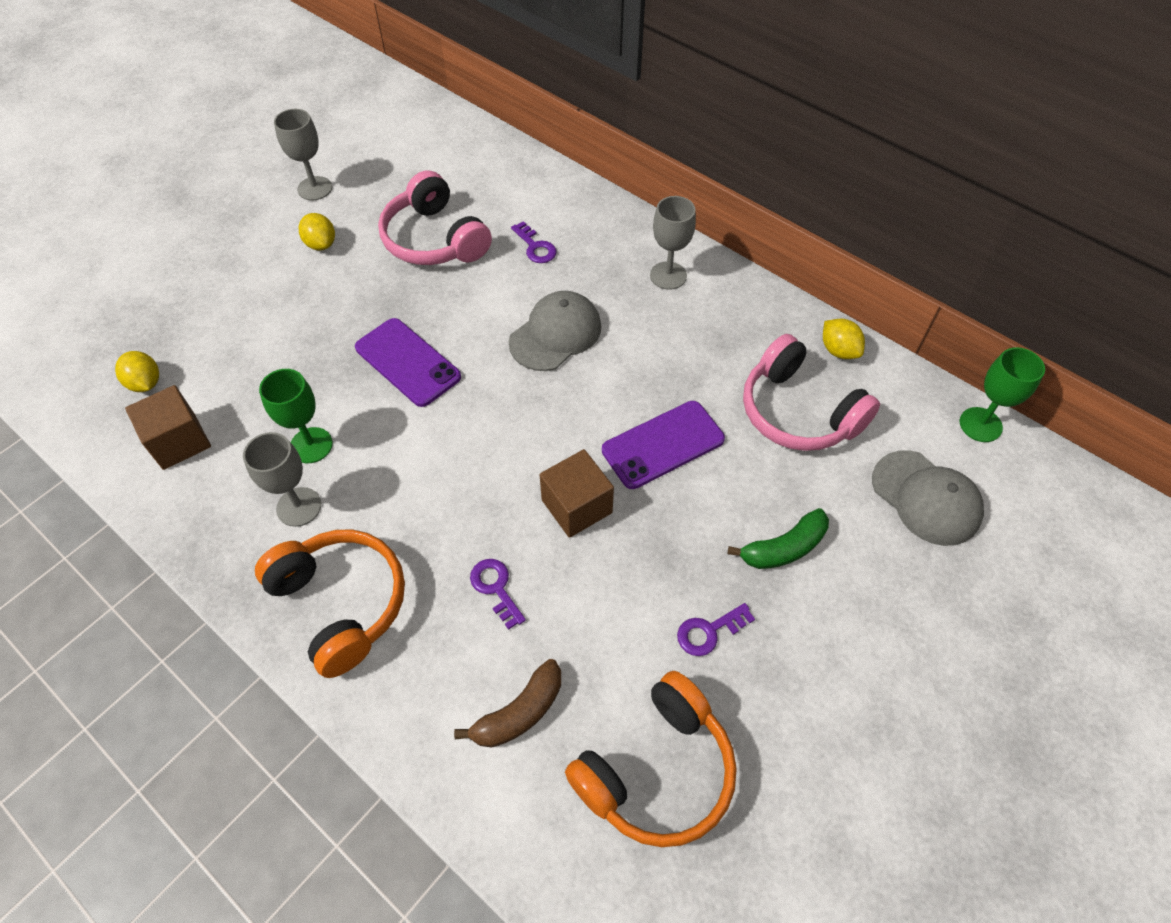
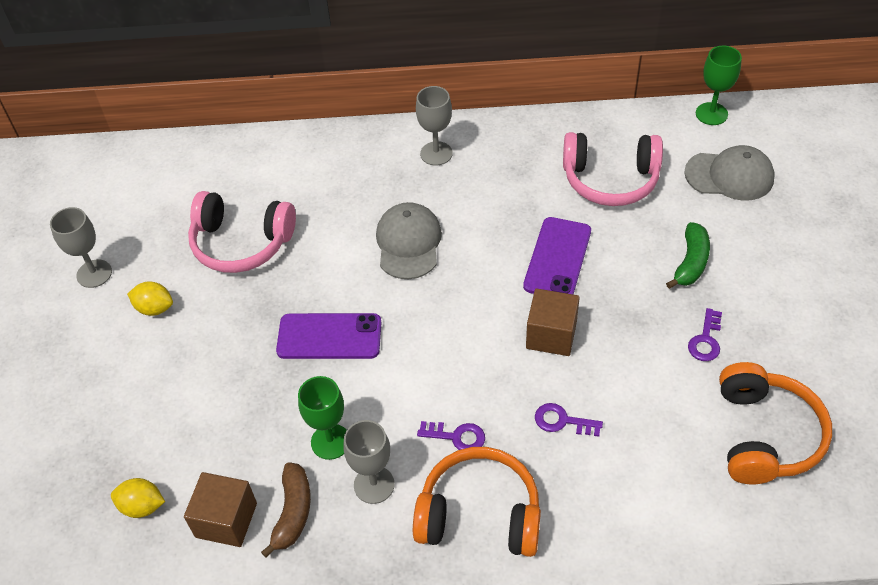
camera: 40 degrees left, 5 degrees down
brown banana [454,659,561,748] -> brown banana moved to [261,462,311,558]
purple key [511,221,556,263] -> purple key moved to [417,421,485,450]
yellow lemon [823,319,865,359] -> none

